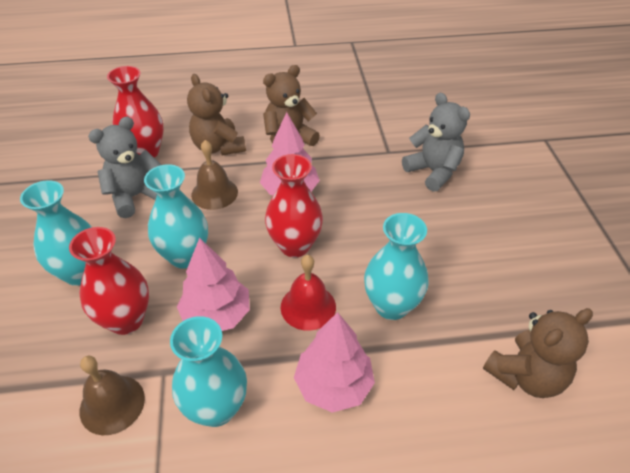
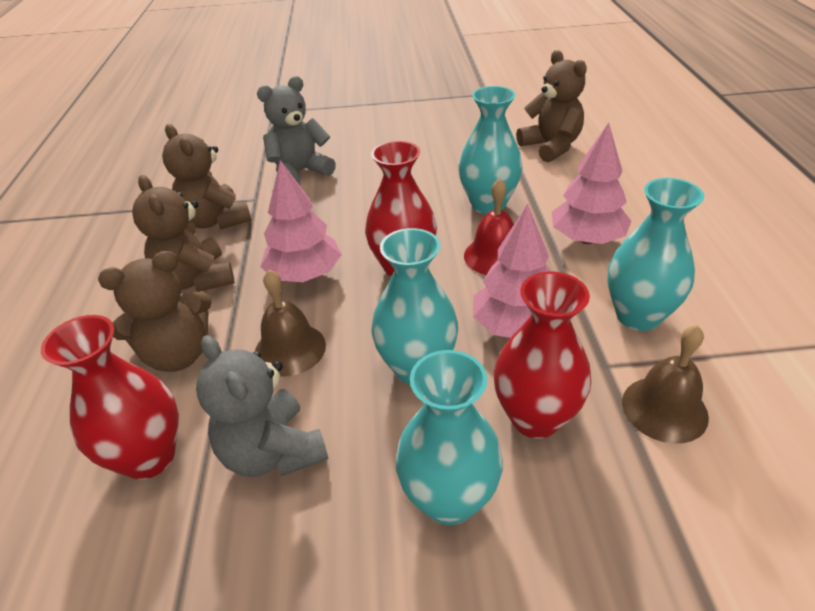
camera: 85 degrees left, 5 degrees down
none -> brown teddy bear [162,124,252,229]

